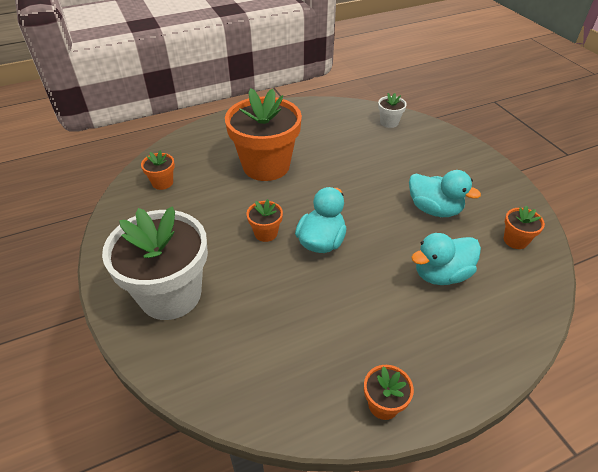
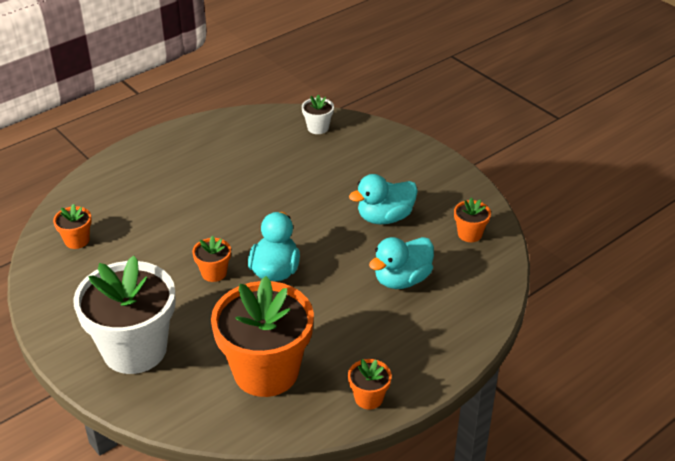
camera: 15 degrees left, 5 degrees down
orange flower pot [225,88,302,181] -> orange flower pot moved to [211,276,314,397]
turquoise duck [409,170,481,217] -> turquoise duck turned 135 degrees clockwise [349,174,418,224]

